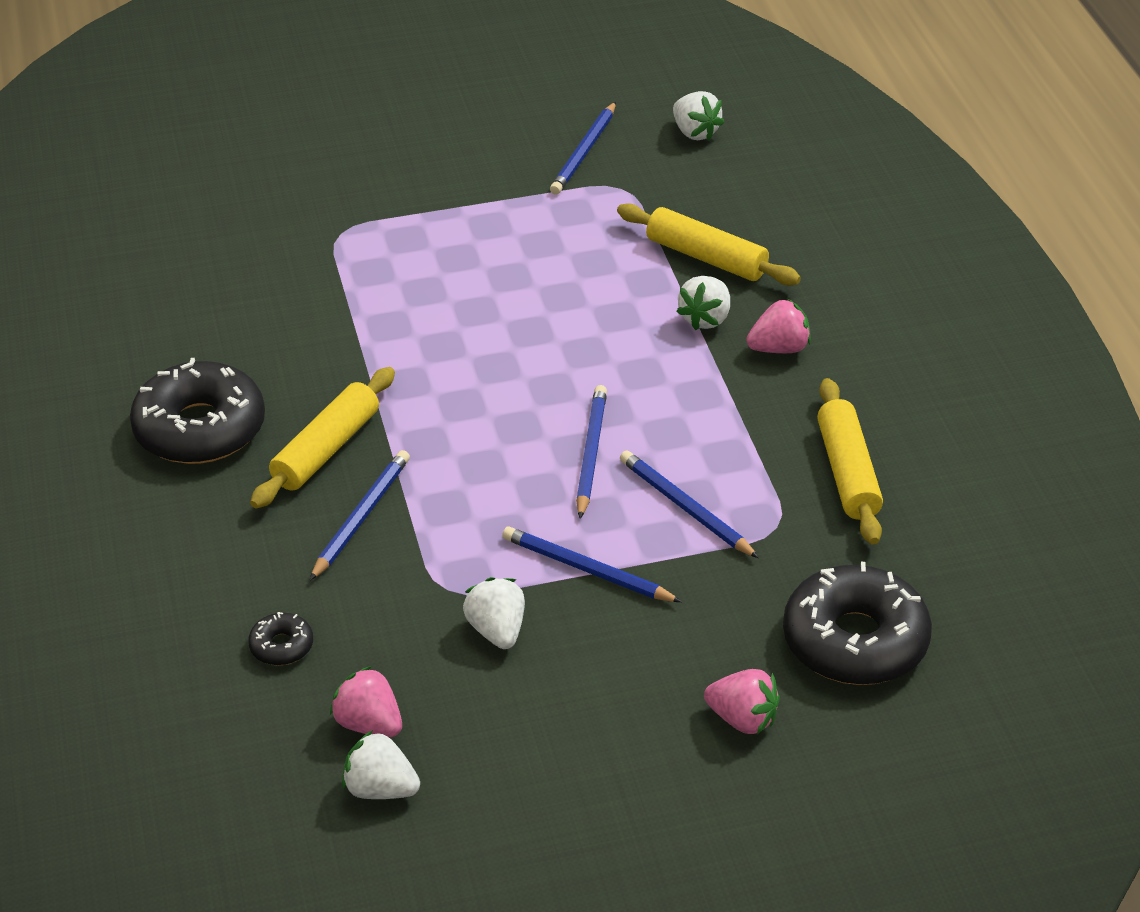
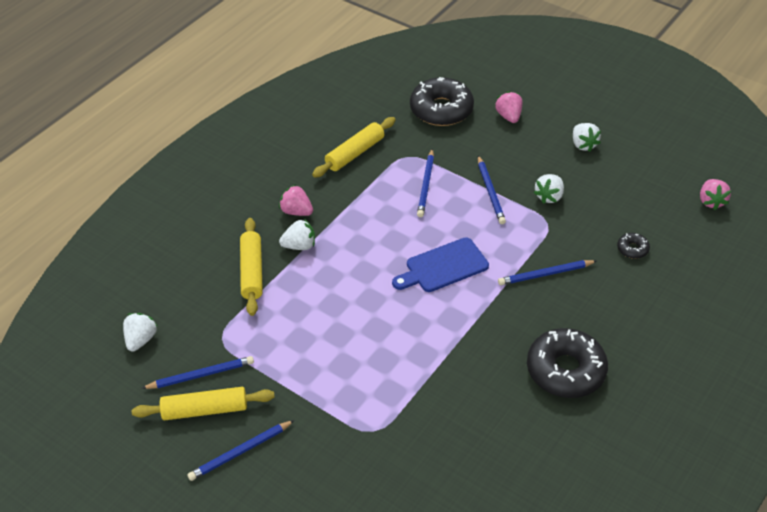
camera: 130 degrees left, 5 degrees up
yellow rolling pin [250,367,395,509] -> yellow rolling pin moved to [132,387,275,421]
pink strawberry [330,666,402,737] -> pink strawberry moved to [700,179,731,210]
white strawberry [342,730,420,799] -> white strawberry moved to [573,123,601,152]
blue pencil [576,385,607,519] -> blue pencil moved to [187,420,295,481]
none -> blue cutting board [392,237,489,292]

